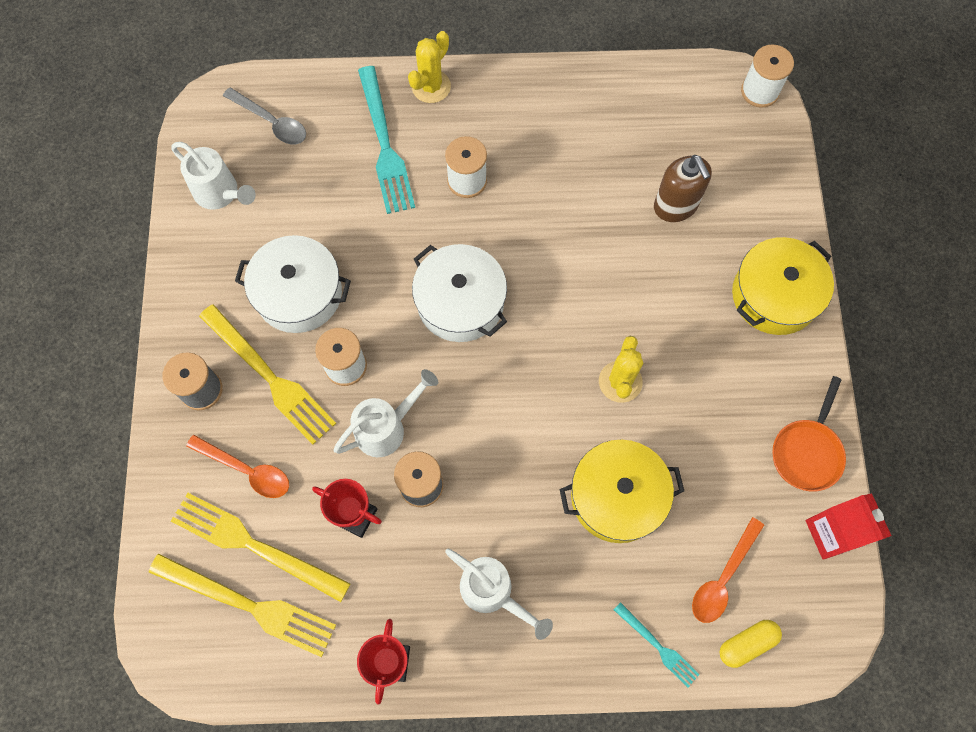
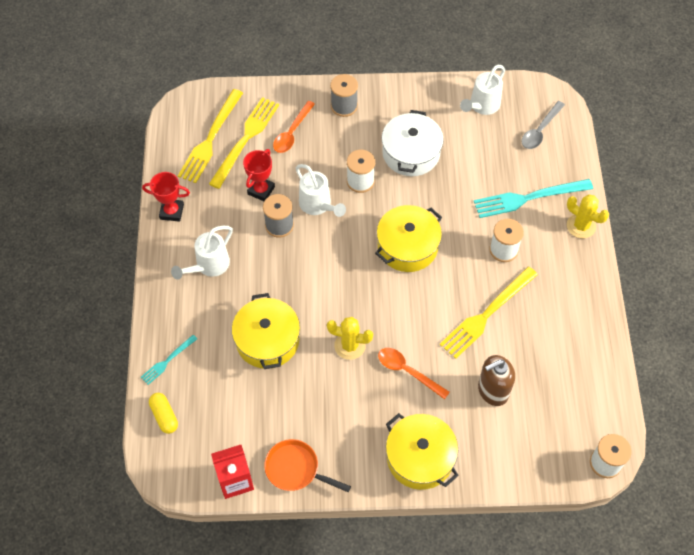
camera: 90 degrees right, 10 degrees down
yellow fork [199,304,336,445] -> yellow fork moved to [440,267,538,359]
white pot [412,244,507,342] -> yellow pot [375,205,442,272]
orange spoon [692,517,764,623] -> orange spoon moved to [378,348,450,399]

